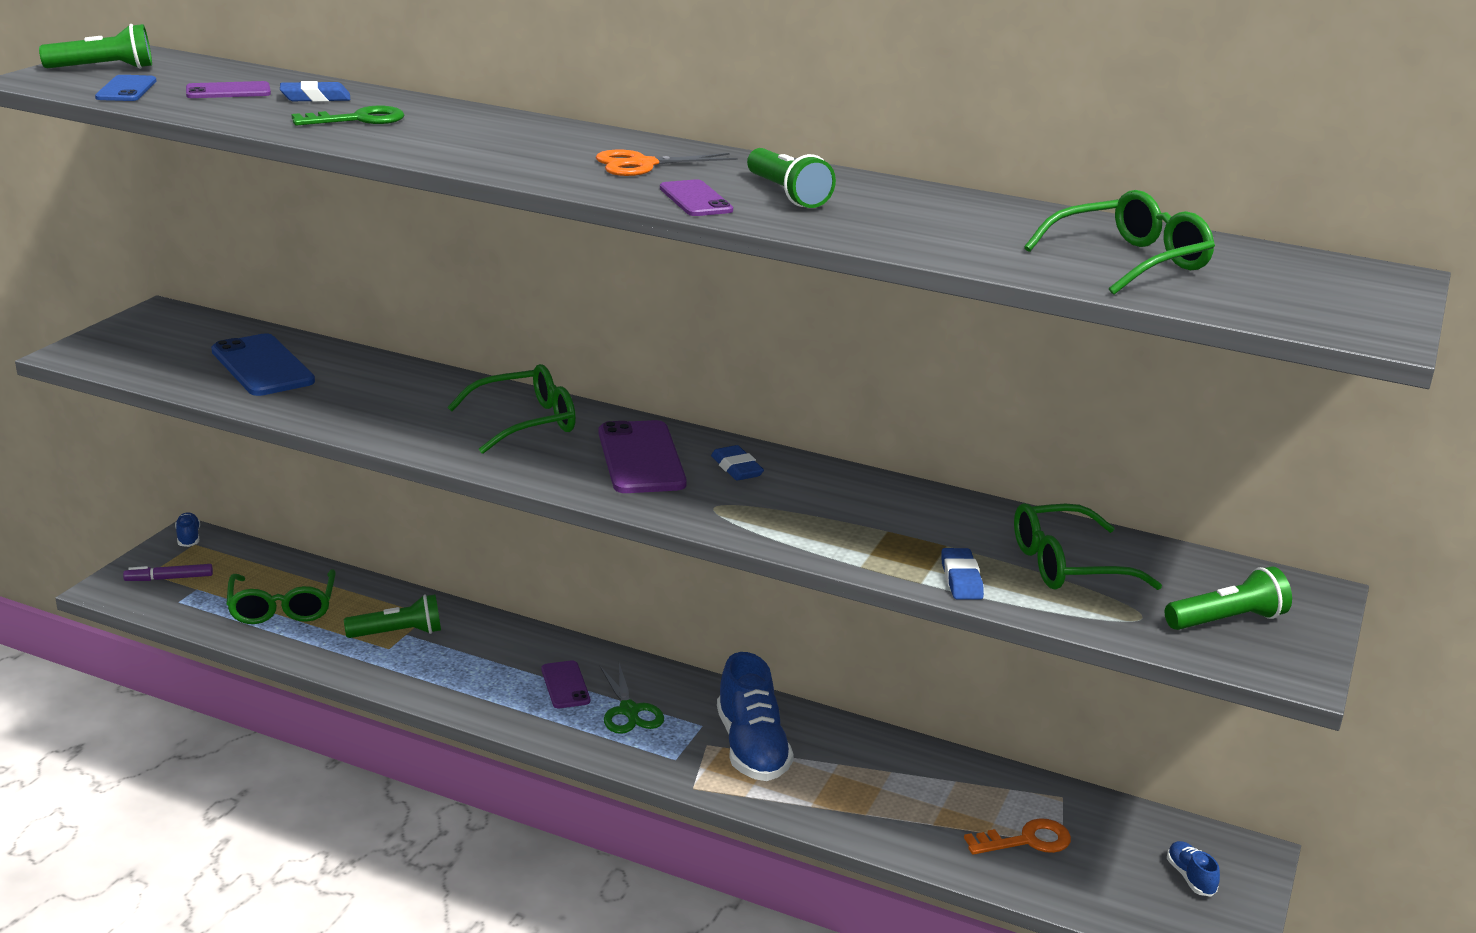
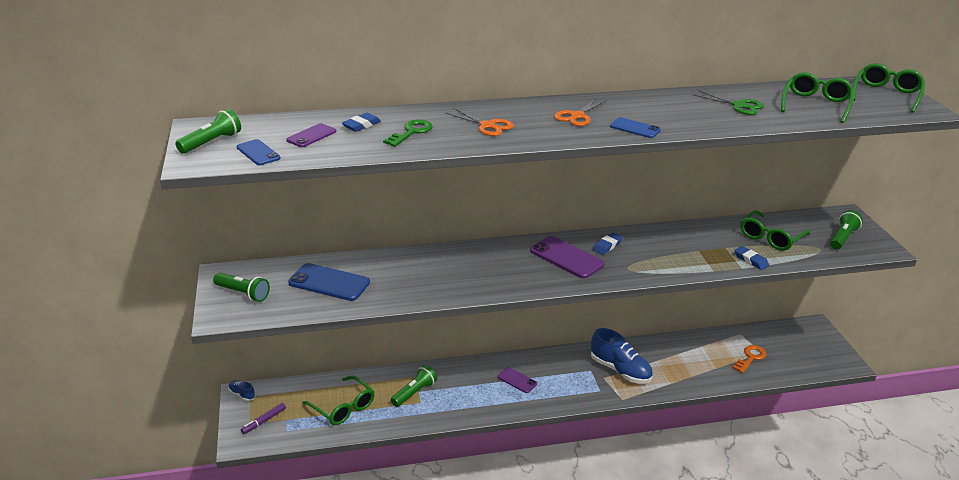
camera: 35 degrees left, 5 degrees up
green glasses [447,364,576,454] -> green glasses moved to [853,63,925,113]
green scissors [600,663,664,734] -> green scissors moved to [692,90,764,115]
purple phone [660,179,733,216] -> blue phone [610,117,661,138]
blue eraser [711,445,764,481] -> blue eraser turned 75 degrees counterclockwise [593,232,623,255]
green flashlight [747,148,836,208] -> green flashlight moved to [213,273,270,302]
blue shoe [1167,841,1220,896] -> none
none -> orange scissors [445,108,514,136]

